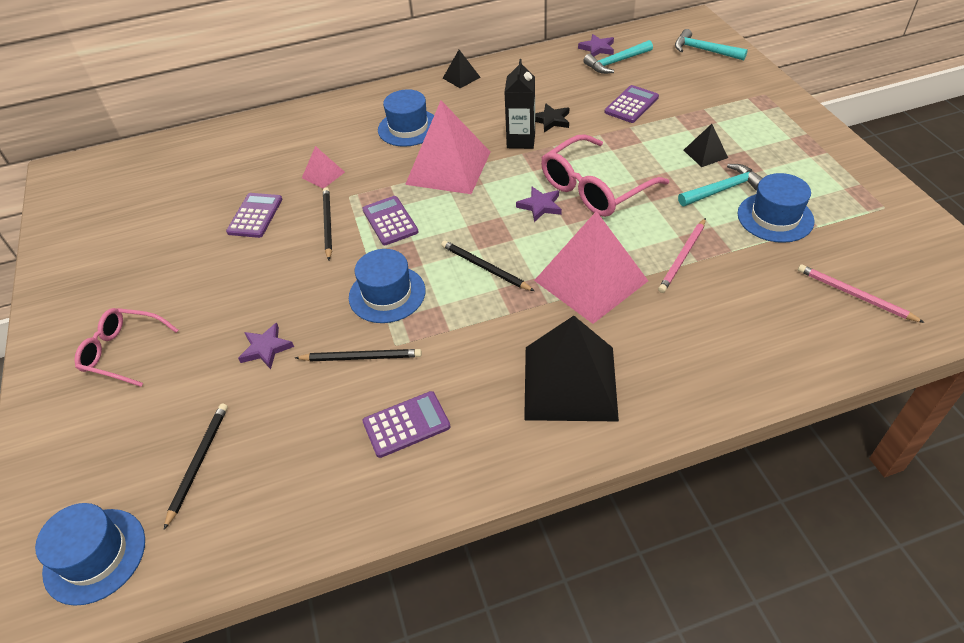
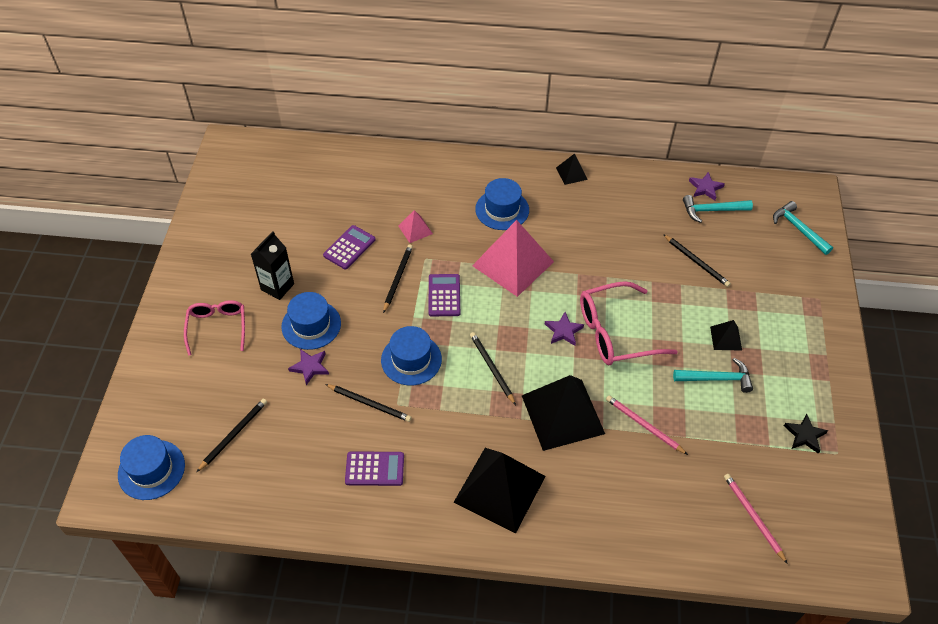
camera: 20 degrees right, 5 degrees up
pink glasses [74,308,178,387] -> pink glasses turned 45 degrees clockwise [184,300,245,356]
black carton [505,59,535,149] -> black carton moved to [251,231,294,300]
pink pyramid [534,211,648,324] -> black pyramid [522,375,605,451]
black star [535,103,569,133] -> black star moved to [784,414,828,454]
purple calculator [604,85,659,123] -> black pencil [663,234,731,287]
pink pencil [658,218,706,293] -> pink pencil turned 75 degrees clockwise [606,395,688,455]
blue hat [738,173,814,243] -> blue hat moved to [281,292,341,350]

